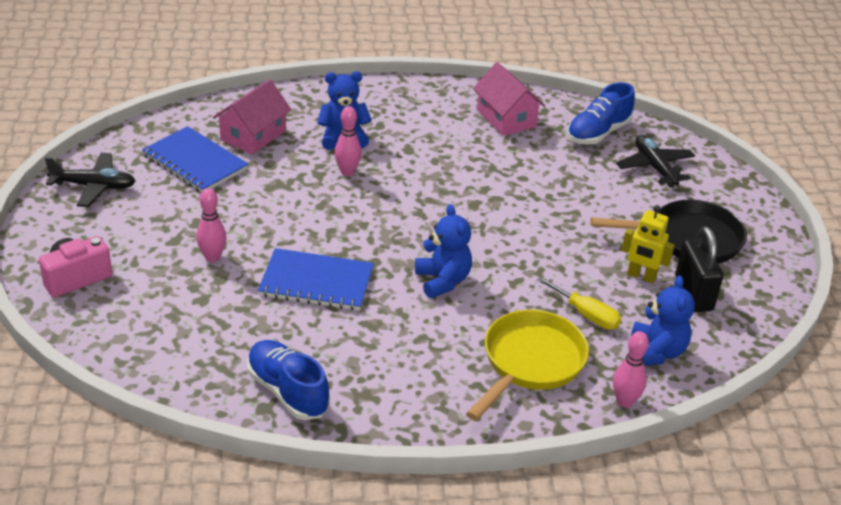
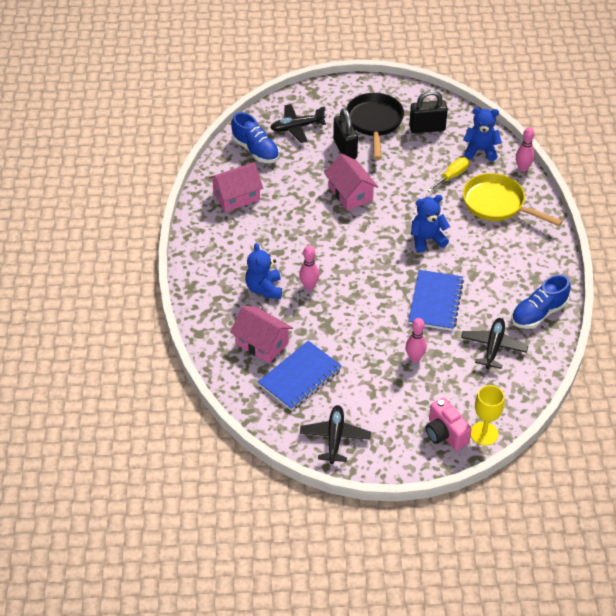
camera: 85 degrees left, 10 degrees up
yellow robot [622,205,675,283] -> none
none -> pink house [324,153,378,210]
none -> black padlock [333,108,358,159]
none -> black plane [461,318,528,369]
none -> yellow goblet [471,385,505,446]

